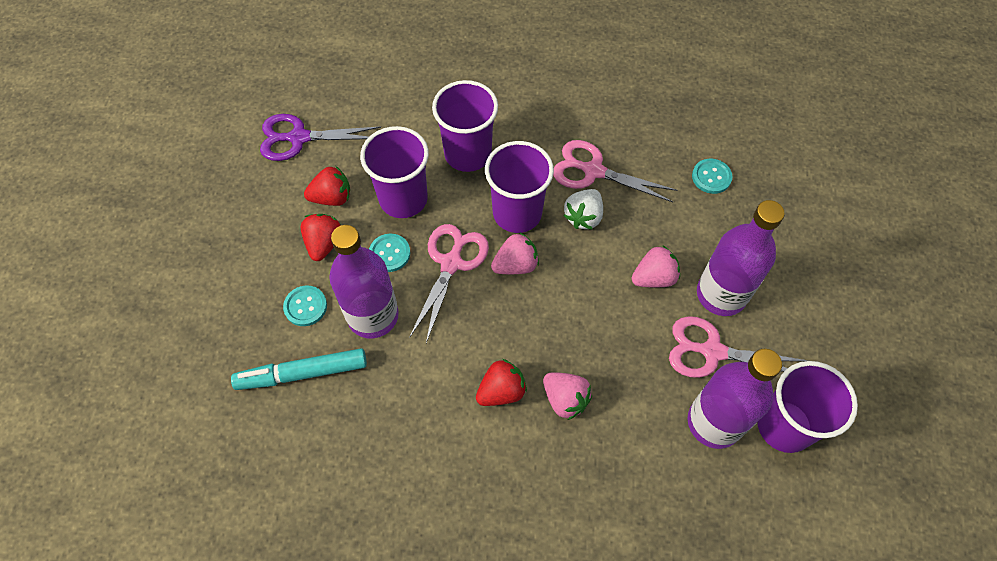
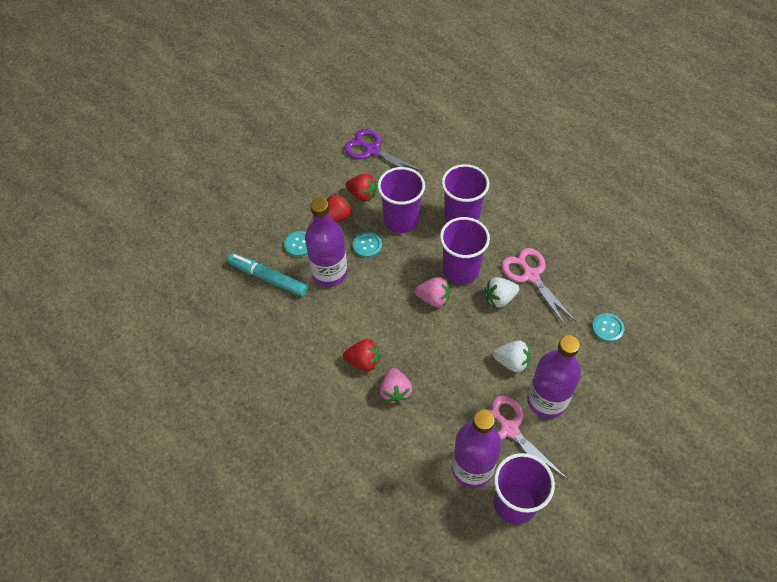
camera: 40 degrees right, 5 degrees down
pink scissors [409,224,489,343] -> none
pink strawberry [632,245,680,288] -> white strawberry [493,340,530,372]

